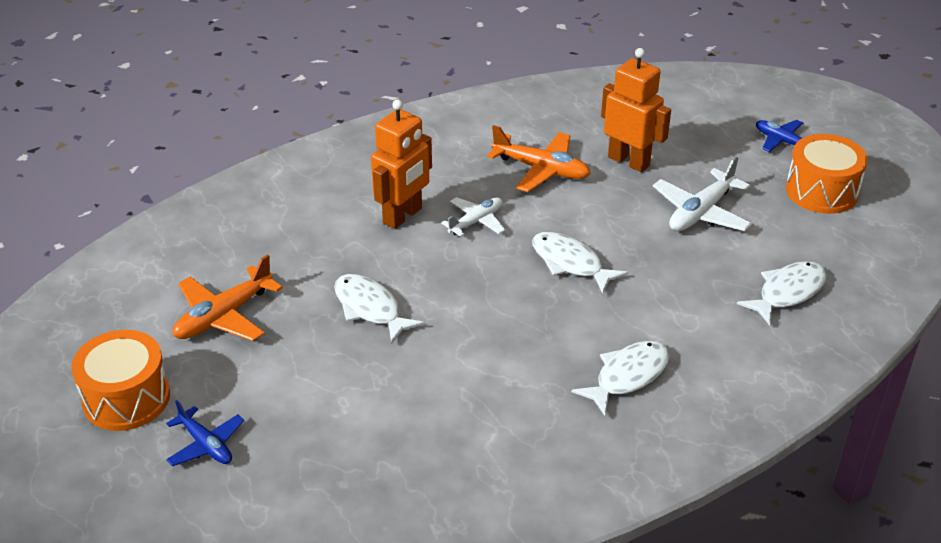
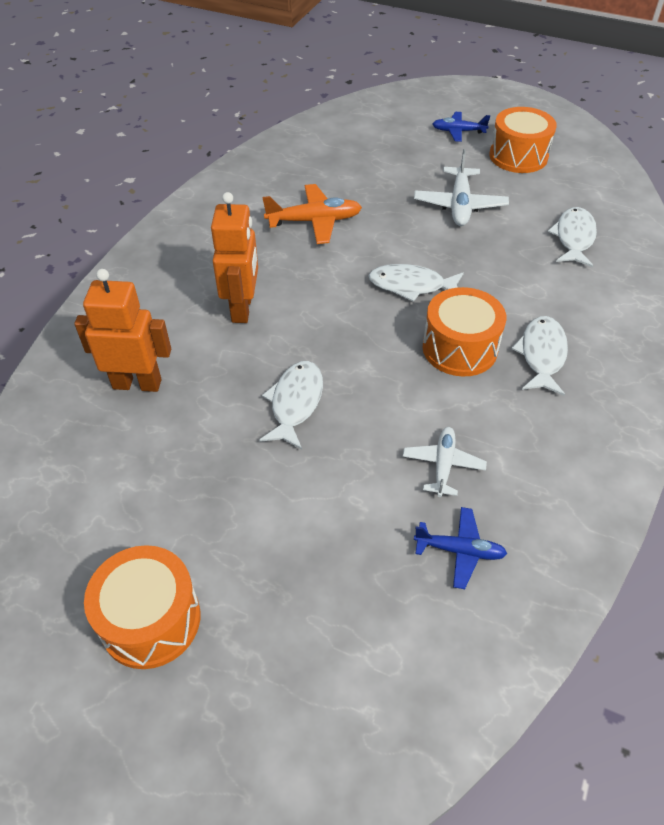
camera: 35 degrees left, 10 degrees up
blue plane [166,400,244,466] -> blue plane moved to [414,507,507,589]
orange plane [173,254,283,341] -> none
white fish [334,274,424,344] -> white fish turned 90 degrees clockwise [259,361,323,449]
white plane [441,197,505,237] -> white plane moved to [403,427,487,497]
orange robot [601,48,671,172] -> orange robot moved to [74,269,171,392]
none -> orange drum [423,287,506,376]

